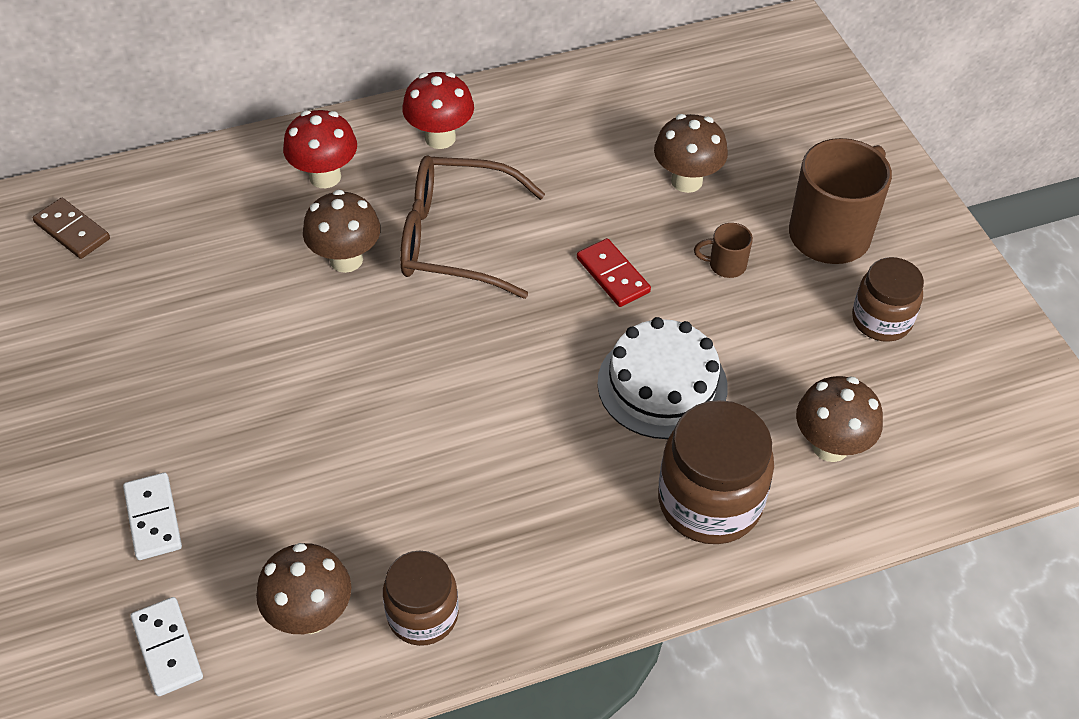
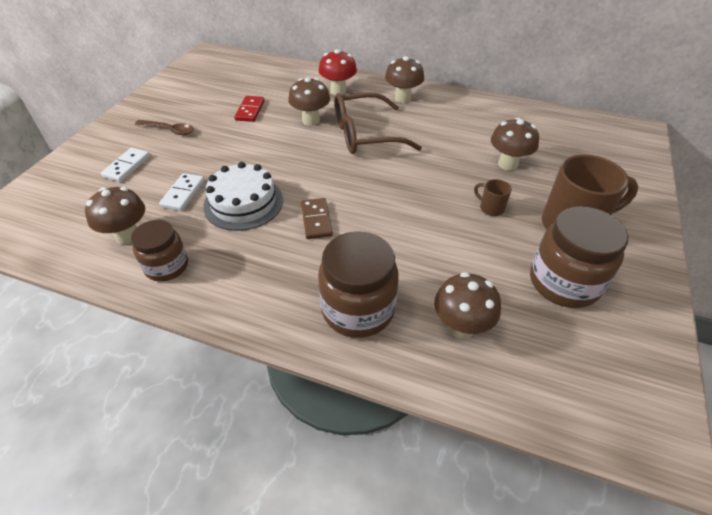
camera: 40 degrees right, 5 degrees down
brown domino [33,198,110,259] -> brown domino moved to [301,198,333,239]
white domino [131,597,203,696] -> white domino moved to [159,173,205,211]
brown glasses [400,155,545,299] -> brown glasses turned 60 degrees counterclockwise [335,92,422,154]
red mushroom [402,72,474,149] -> brown mushroom [385,56,424,103]
red domino [577,238,651,307] -> red domino moved to [235,96,265,122]
white cake [597,317,728,439] -> white cake moved to [203,162,283,231]
brown jar [852,257,924,342] -> brown jar [530,206,628,308], size x1.56
none -> brown spoon [135,120,194,135]

